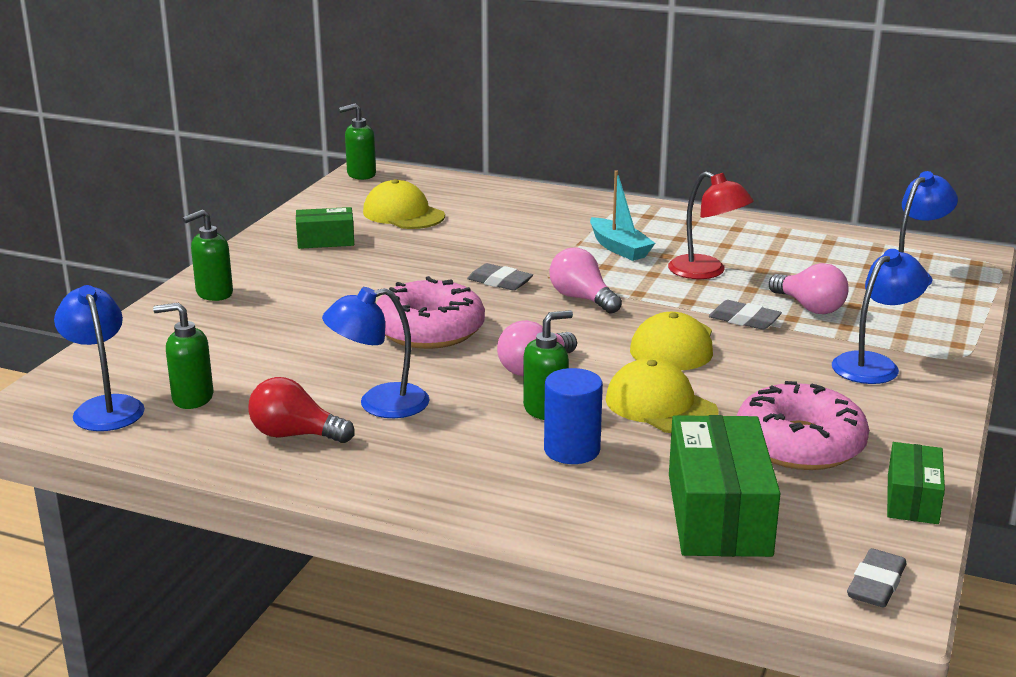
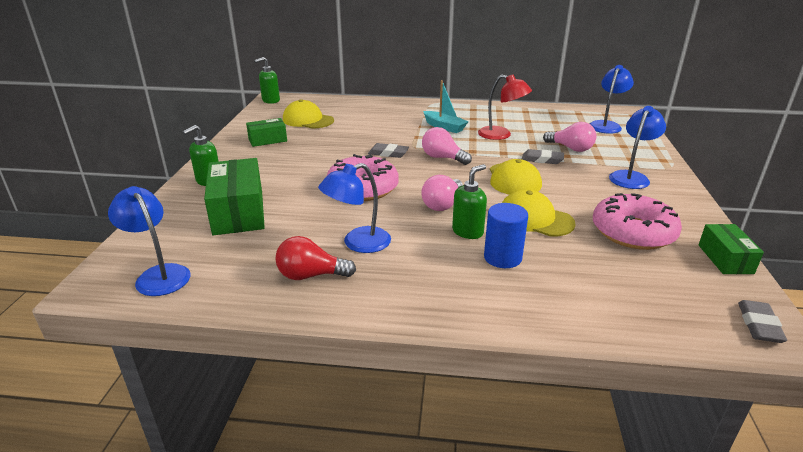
camera: 15 degrees left, 5 degrees up
green soap dispenser [153,302,214,409] -> none
green box [669,415,781,557] -> green box moved to [204,158,265,235]

